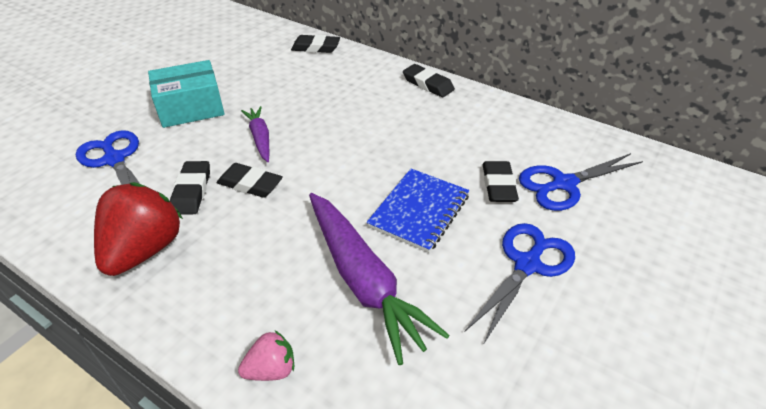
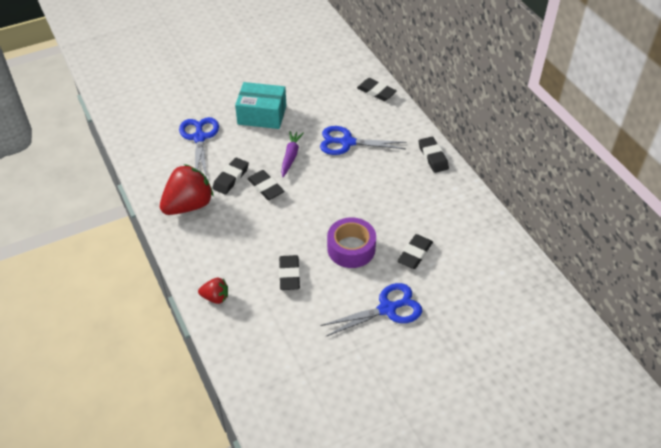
camera: 30 degrees right, 5 degrees up
pink strawberry [238,331,294,381] -> red strawberry [198,278,228,304]
purple carrot [309,193,450,365] -> black eraser [279,255,300,290]
blue notebook [366,169,470,253] -> purple tape [327,217,376,268]
blue scissors [519,153,643,211] -> blue scissors moved to [320,126,406,155]

